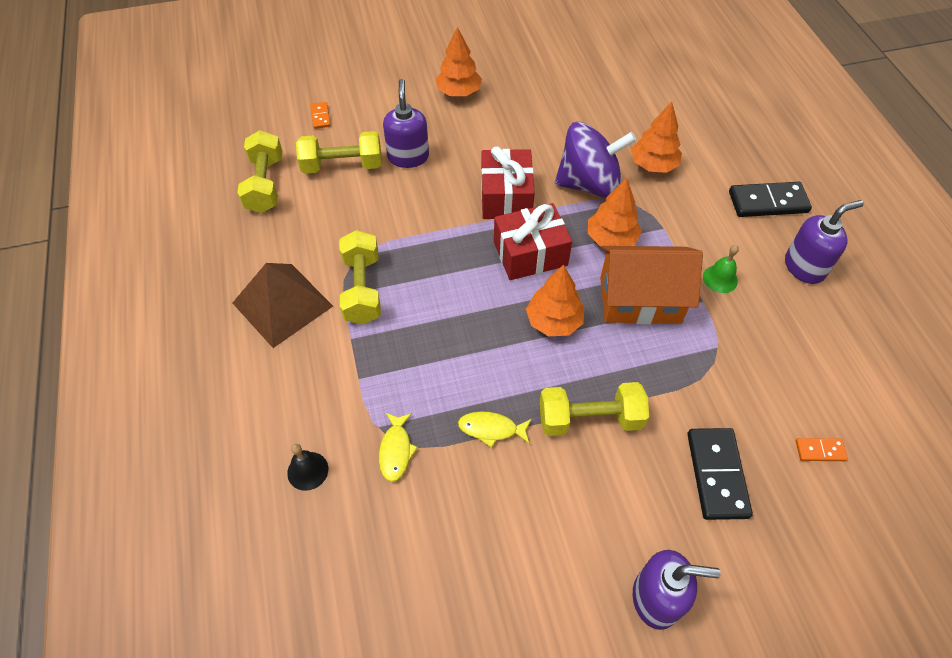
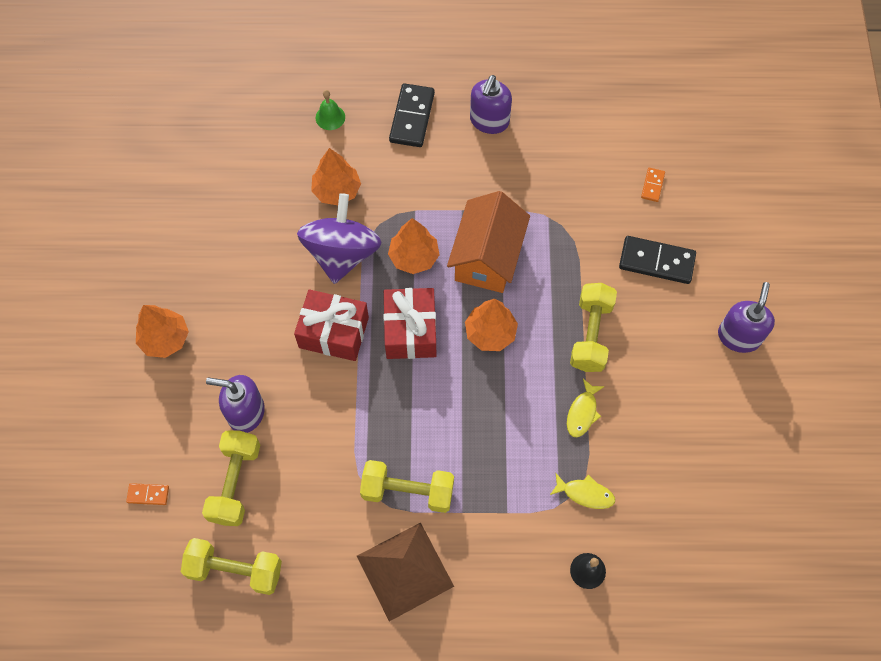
camera: 75 degrees left, 10 degrees up
green bell [703,245,739,293] -> green bell moved to [316,90,345,130]
purple soap dispenser [785,200,864,284] -> purple soap dispenser turned 150 degrees counterclockwise [470,75,512,134]

